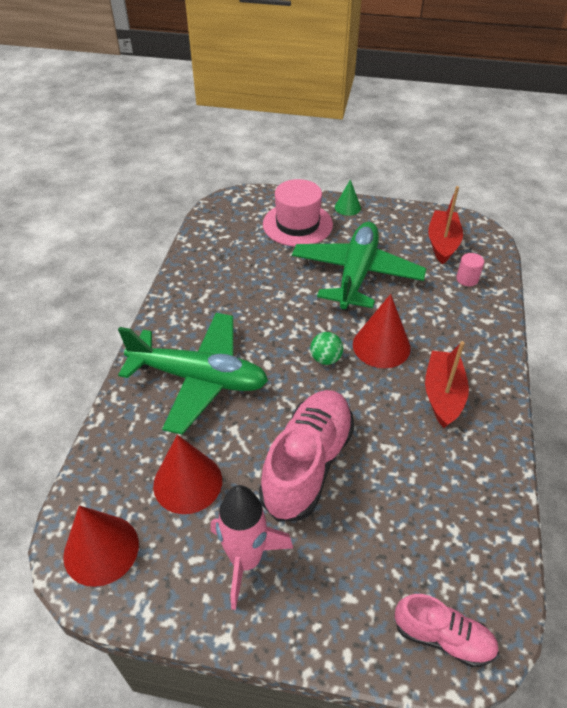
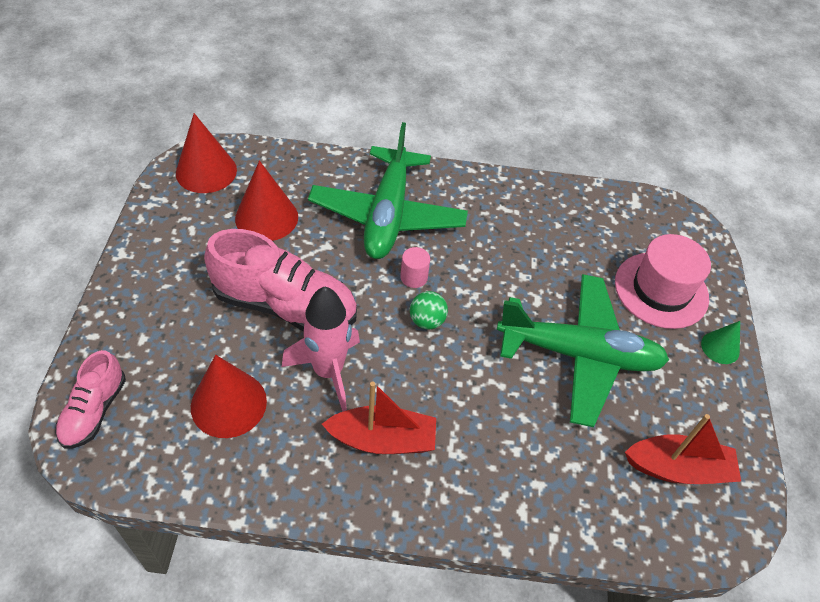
camera: 80 degrees right, 5 degrees up
pink rocket [211,485,293,610] -> pink rocket moved to [282,286,360,412]
red cone [353,294,411,368] -> red cone moved to [191,355,267,438]
pink cylinder [456,253,484,286] -> pink cylinder moved to [400,247,430,288]

